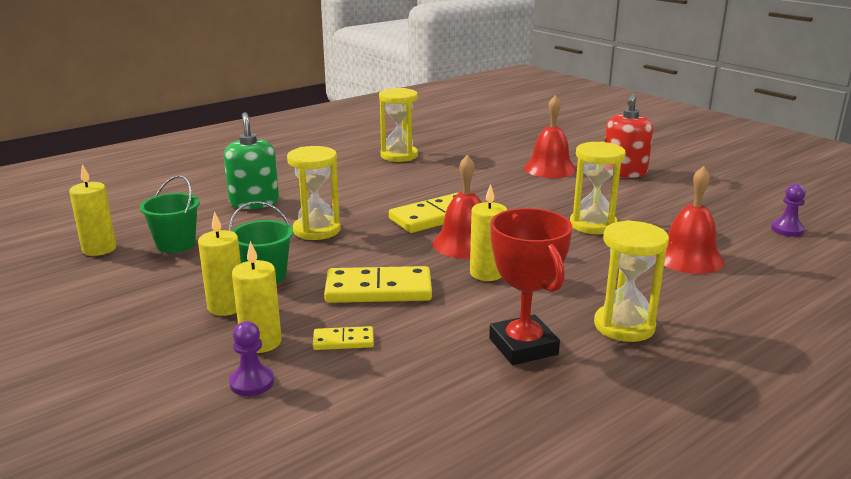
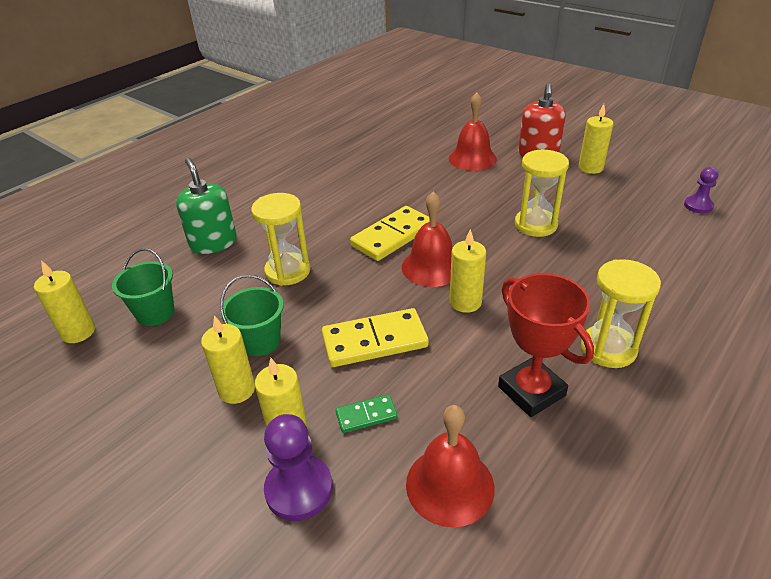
camera: 10 degrees left, 15 degrees up
purple pawn [229,321,274,396] -> purple pawn [264,414,333,521], size x1.59
yellow domino [313,326,374,350] -> green domino [336,394,397,433]
yellow hourglass [379,88,418,162] -> none
red bell [664,166,724,274] -> red bell moved to [406,405,495,528]
none -> yellow candle [578,104,613,174]

